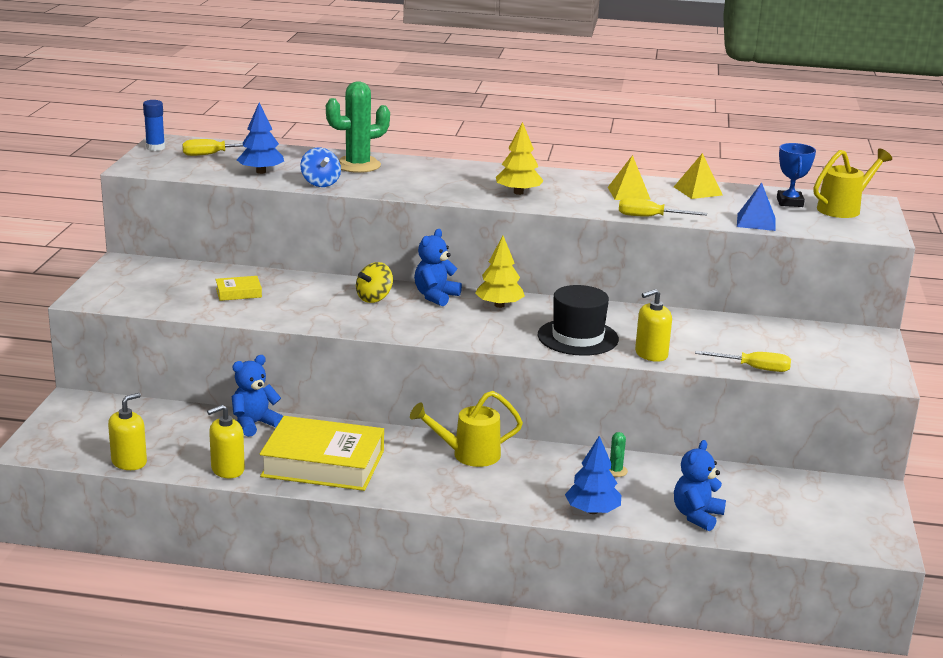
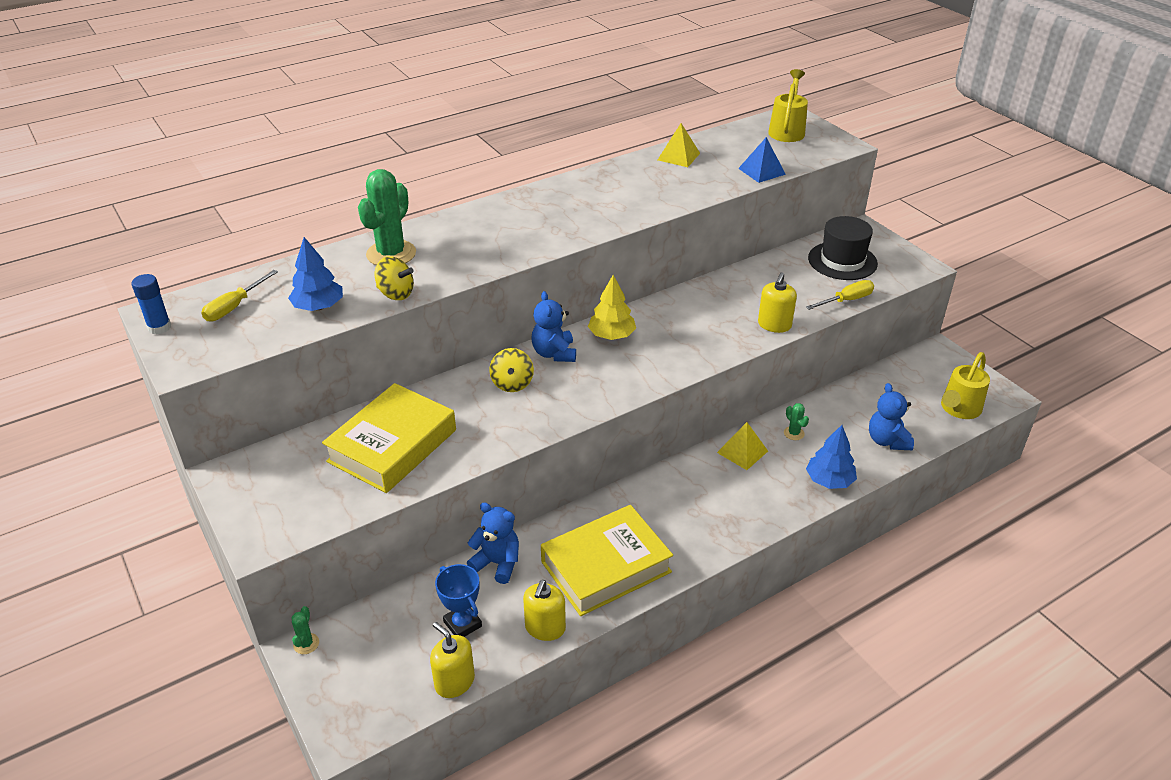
camera: 40 degrees left, 15 degrees up
yellow soap dispenser [108,393,147,470] -> yellow soap dispenser turned 45 degrees counterclockwise [430,622,475,698]
yellow book [216,276,262,301] -> yellow book [322,383,456,493], size x2.30
blue teddy bear [232,355,283,437] -> blue teddy bear turned 105 degrees clockwise [467,502,519,584]
blue spinning top [300,148,341,187] -> yellow spinning top [375,256,414,300]
yellow watering can [410,391,523,467] -> yellow watering can moved to [941,352,990,419]
yellow tree [496,122,544,195] -> none
black hat [538,285,619,356] -> black hat moved to [808,216,878,280]
yellow pyramid [608,155,651,200] -> yellow pyramid moved to [717,422,768,470]
yellow screwdriver [619,198,707,217] -> none
blue trophy [777,143,816,207] -> blue trophy moved to [435,564,482,637]
none -> green cactus [292,606,319,654]

